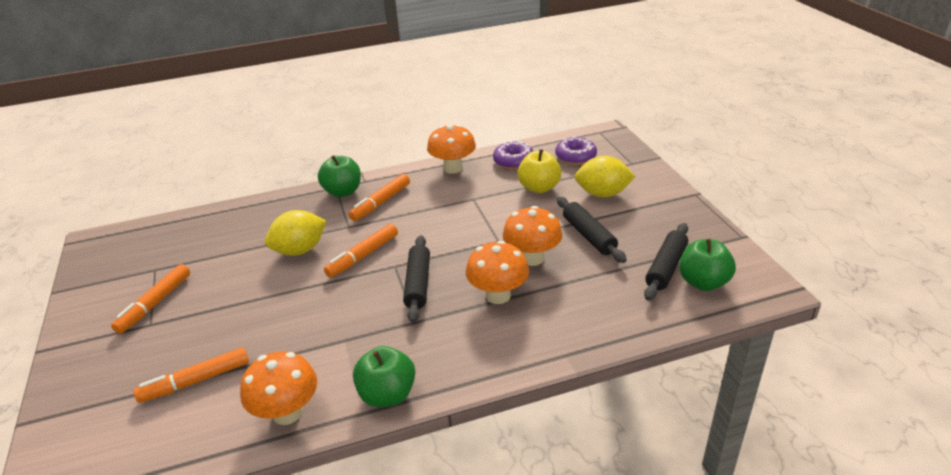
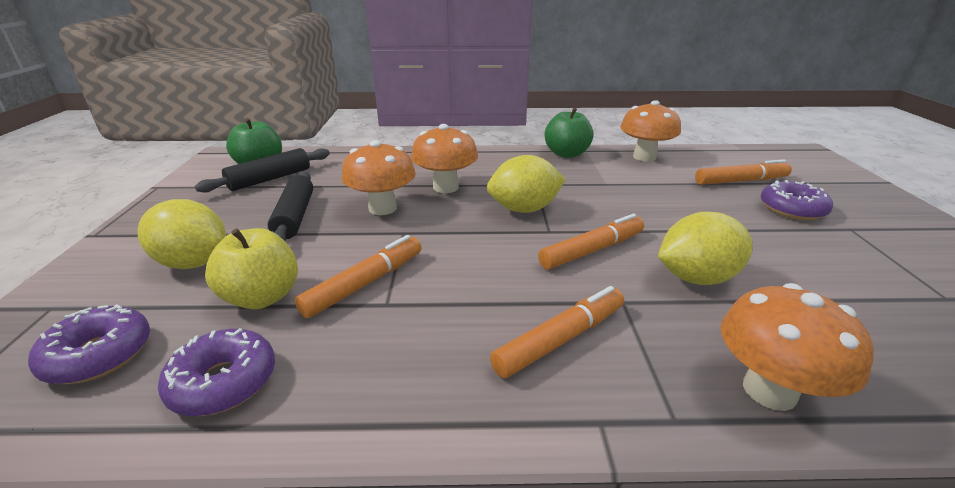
camera: 165 degrees left, 5 degrees down
orange marker [111,264,190,334] -> orange marker moved to [295,235,422,318]
green apple [318,155,361,197] -> none
black rolling pin [403,235,430,323] -> yellow lemon [487,155,566,213]
orange mushroom [427,124,476,174] -> orange mushroom moved to [721,283,874,411]
none -> purple donut [761,180,833,220]

